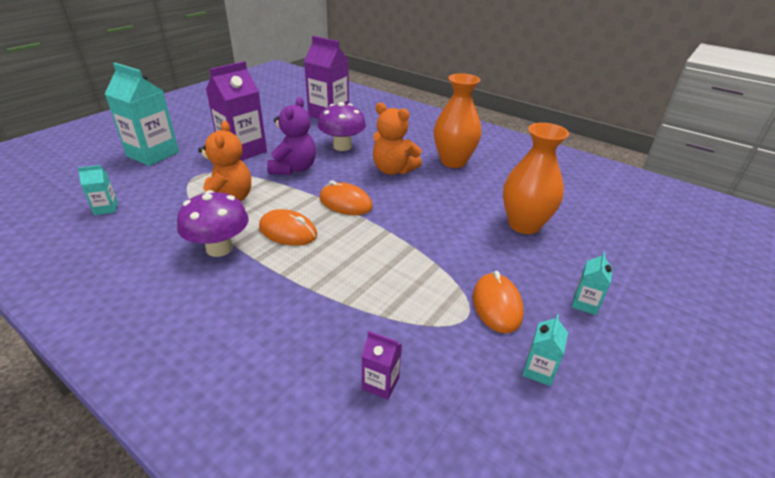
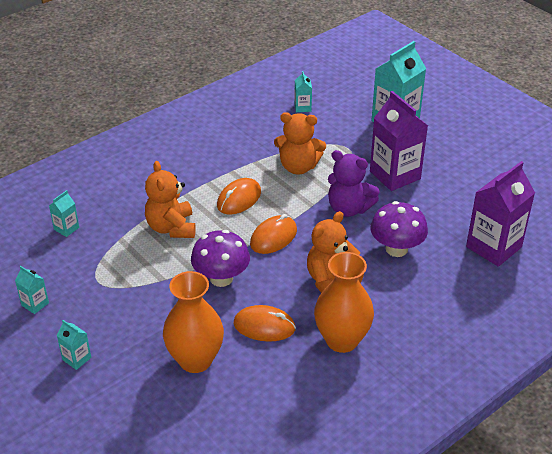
camera: 105 degrees right, 5 degrees up
purple mushroom [177,190,249,257] -> purple mushroom moved to [191,230,250,287]
purple carton [362,331,402,400] -> turquoise carton [49,190,79,237]
orange mouse [473,271,524,333] -> orange mouse moved to [234,305,296,342]
none -> orange teddy bear [145,161,196,238]

